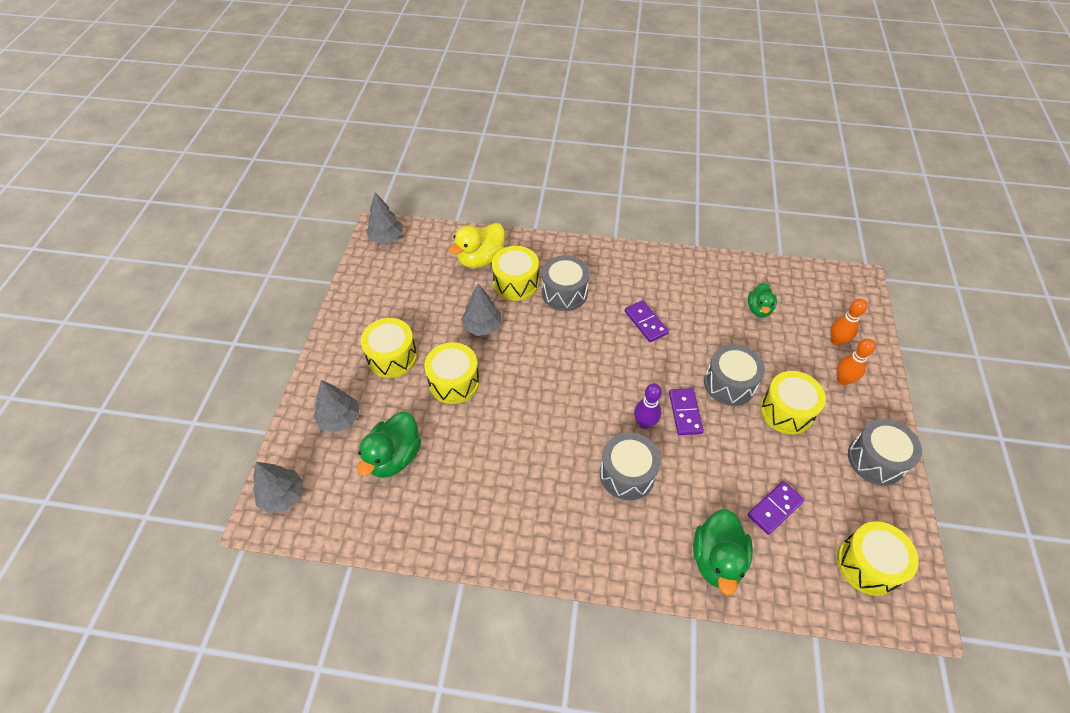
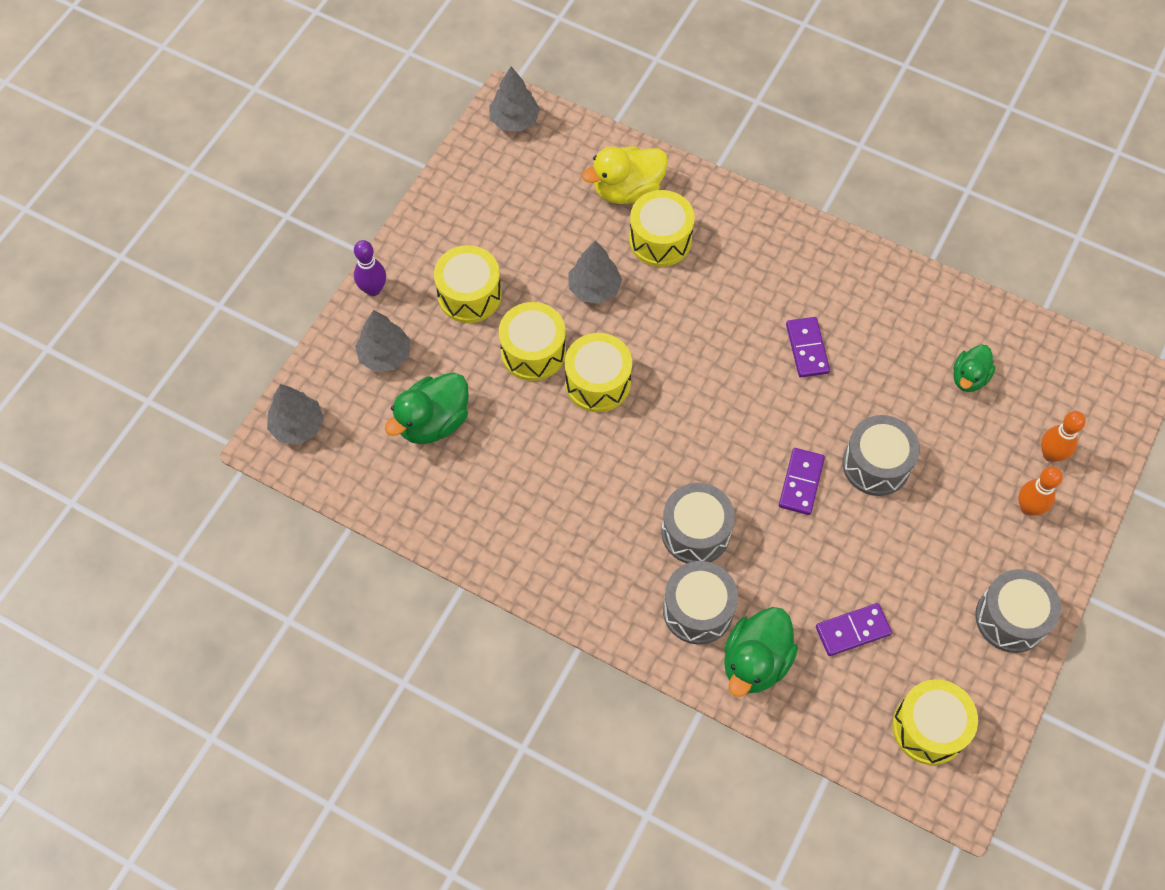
camera: 20 degrees right, 10 degrees up
grey drum [542,255,590,311] -> grey drum moved to [663,561,738,644]
purple bowling pin [634,384,662,429] -> purple bowling pin moved to [354,240,386,296]
yellow drum [760,371,826,434] -> yellow drum moved to [565,333,632,412]

